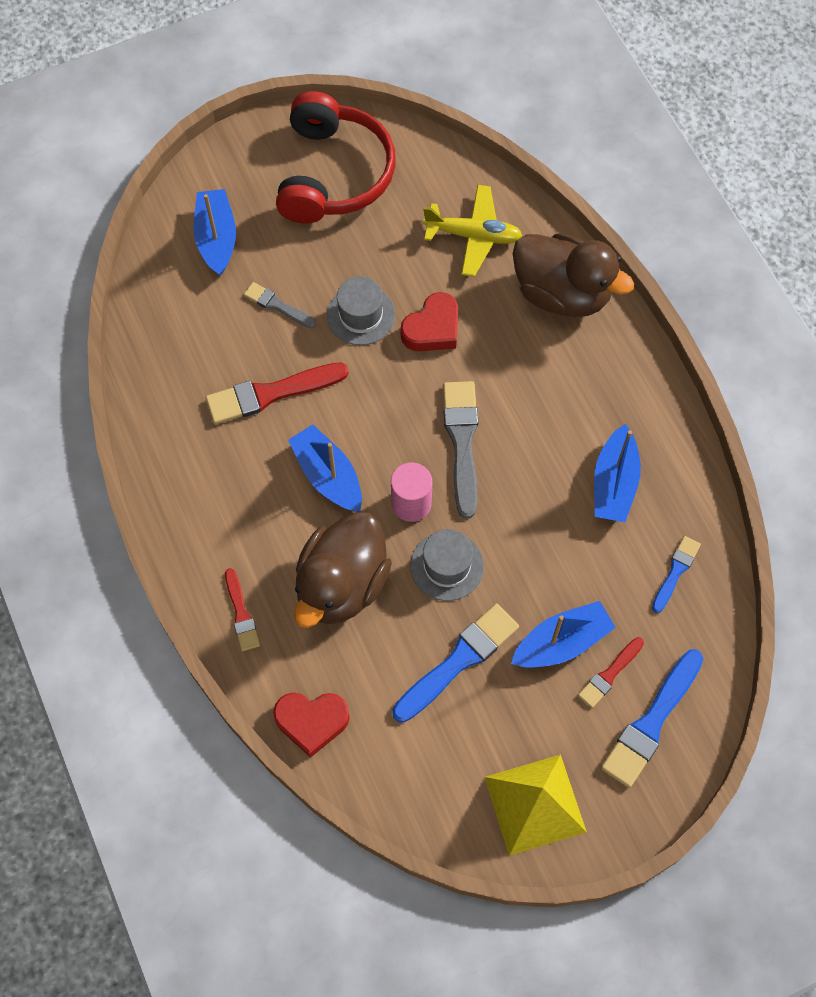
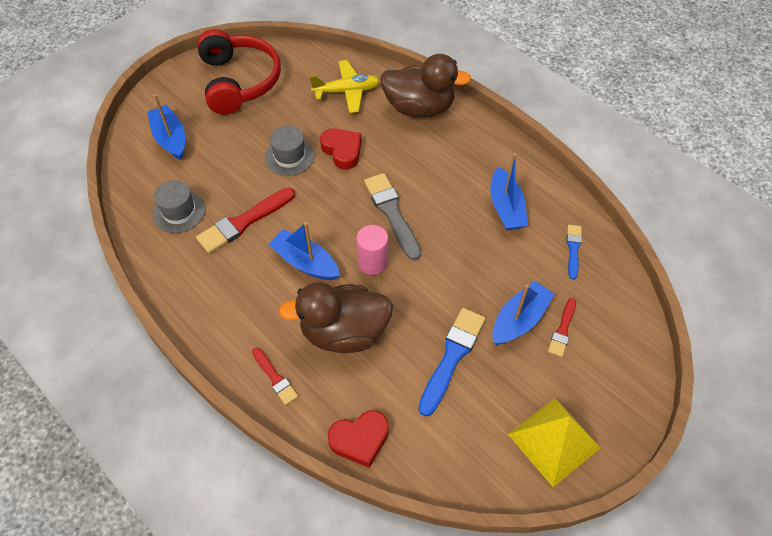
camera: 20 degrees left, 10 degrees down
grey brush [244,282,316,328] -> none
brown duck [294,512,392,628] -> brown duck turned 75 degrees clockwise [278,282,393,353]
red heart [401,292,458,351] -> red heart turned 60 degrees counterclockwise [320,129,361,170]
grey hat [410,529,484,601] -> grey hat moved to [153,180,205,233]
blue brush [601,649,703,788] -> none

